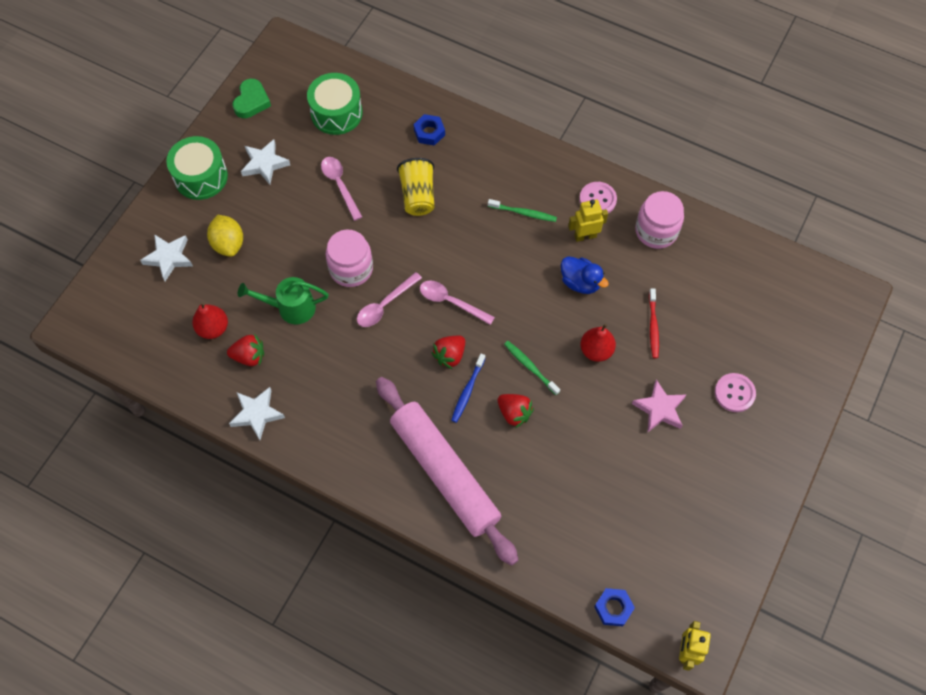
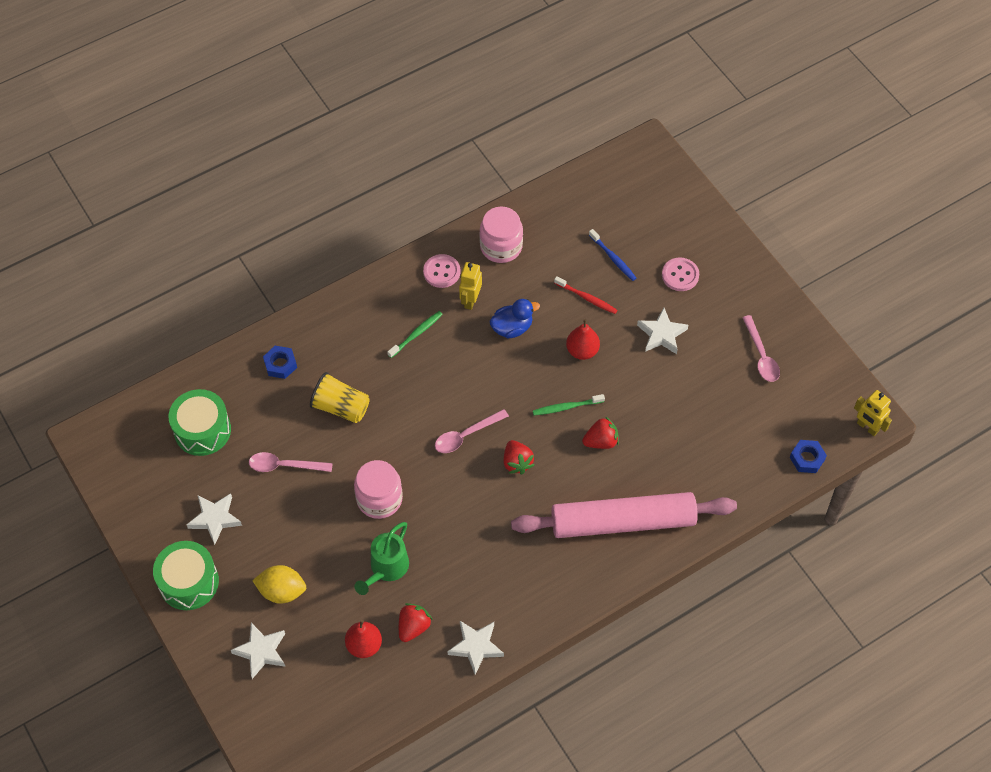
camera: 60 degrees left, 5 degrees down
green heart [232,79,271,118] -> none
pink spoon [357,272,422,327] -> pink spoon moved to [742,315,780,382]
blue toothbrush [451,354,485,423] -> blue toothbrush moved to [589,229,636,281]
pink star [632,380,686,432] -> white star [637,308,688,354]

